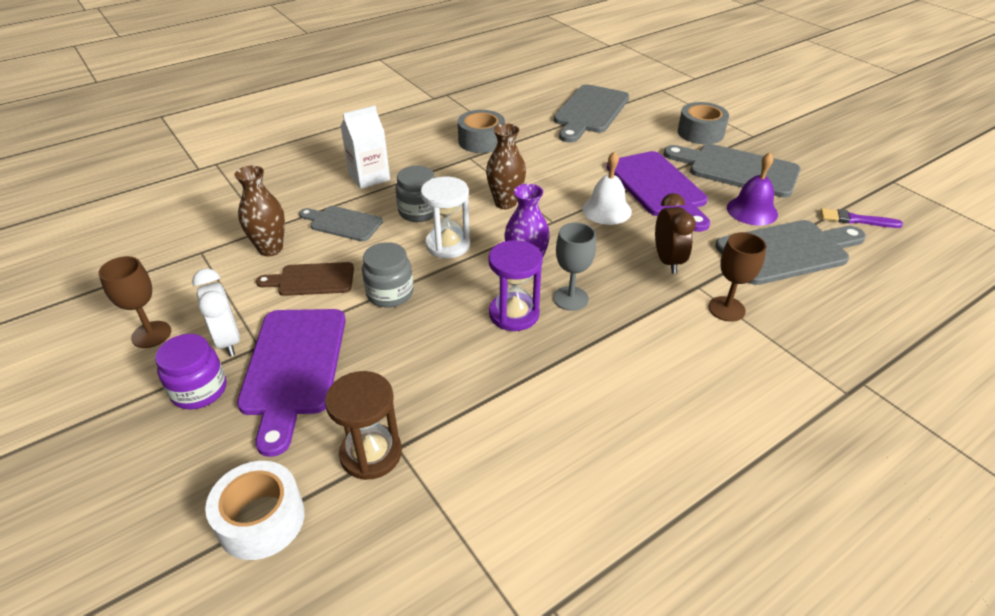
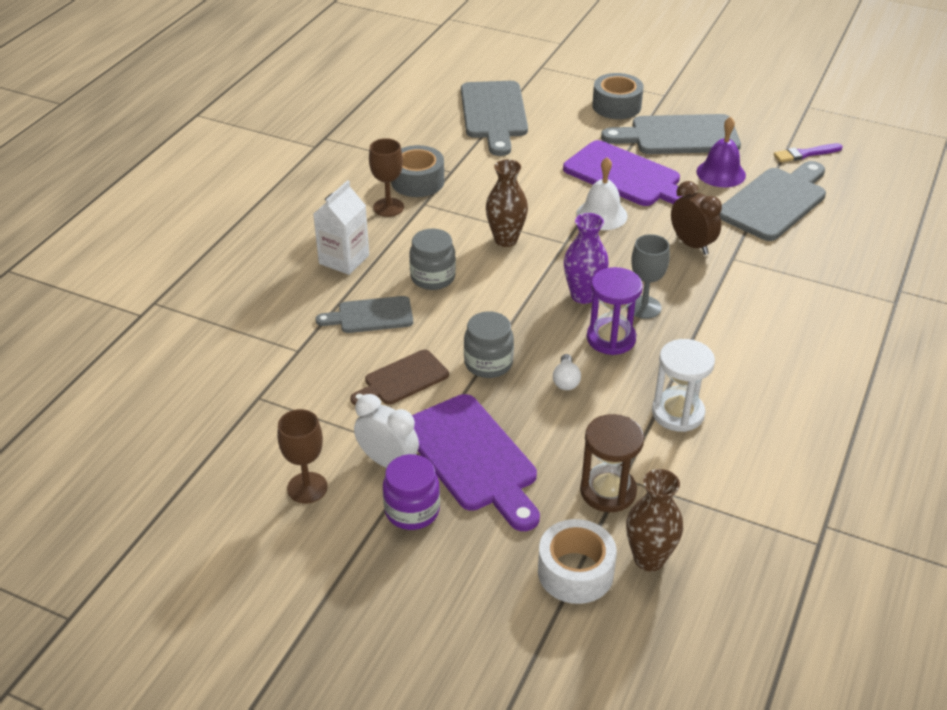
camera: 30 degrees left, 0 degrees up
brown vase [235,165,285,257] -> brown vase moved to [626,469,683,571]
white hourglass [421,177,470,258] -> white hourglass moved to [652,339,715,432]
brown goblet [708,232,767,322] -> brown goblet moved to [369,138,404,217]
none -> white light bulb [553,354,581,390]

